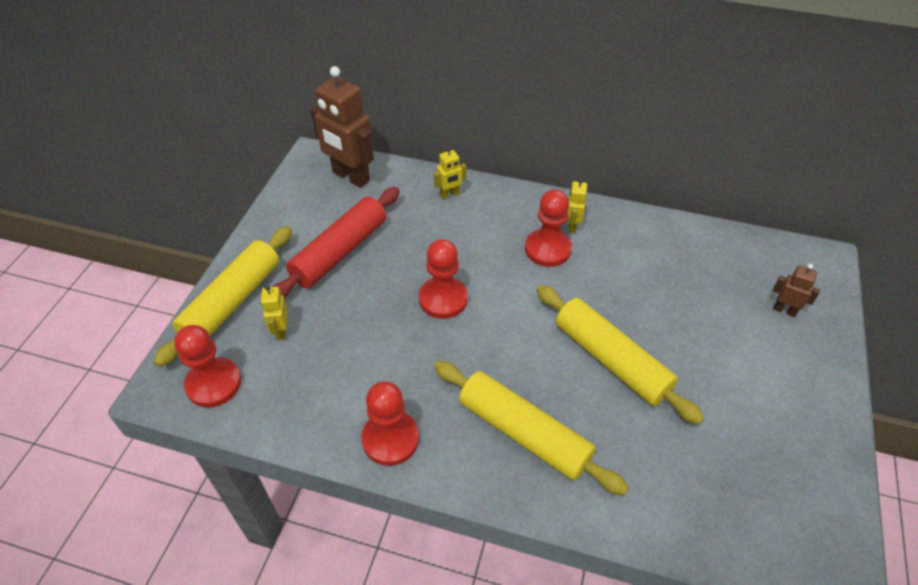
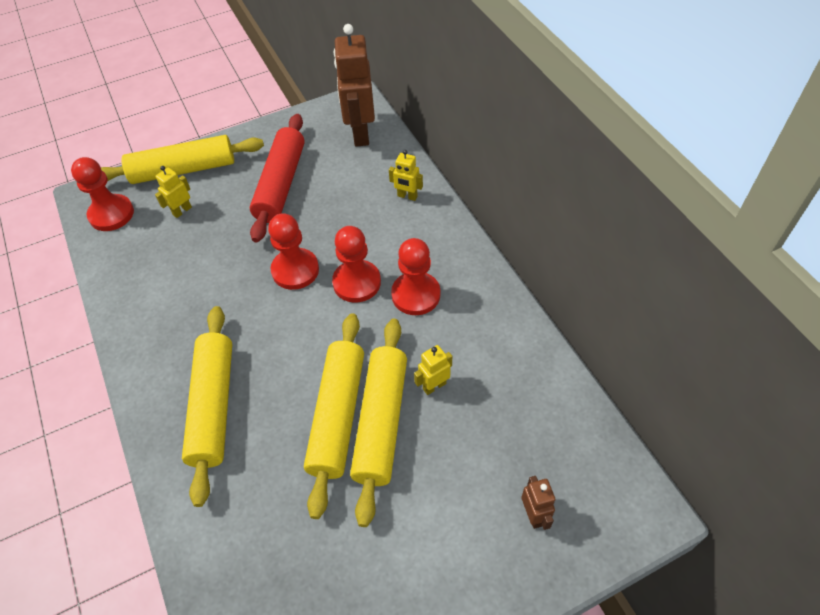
camera: 50 degrees right, 5 degrees up
red rolling pin [273,187,400,299] -> red rolling pin turned 75 degrees counterclockwise [250,114,305,243]
red pawn [361,381,419,466] -> red pawn moved to [332,226,381,303]
yellow robot [567,178,587,233] -> yellow robot moved to [414,345,452,395]
none -> yellow rolling pin [350,319,407,527]

